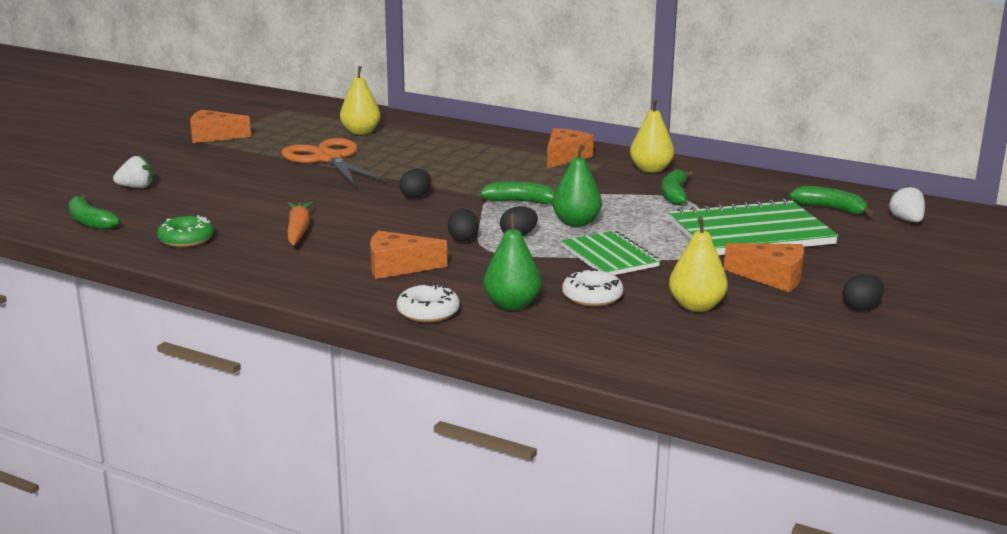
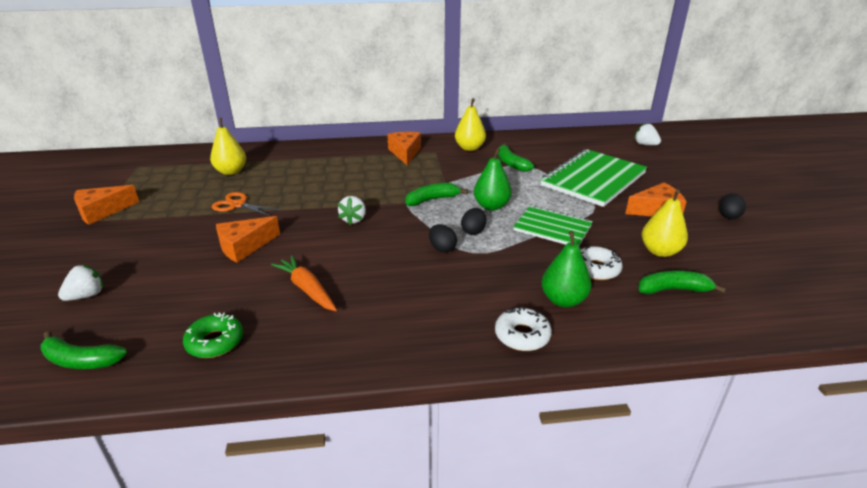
camera: 35 degrees left, 10 degrees up
orange scissors [281,138,388,186] -> orange scissors [211,192,281,217], size x0.56
orange cheese [370,230,447,279] -> orange cheese moved to [216,216,280,262]
black egg [399,169,431,199] -> white strawberry [338,196,366,225]
green banana [789,186,873,216] -> green banana moved to [638,271,726,294]

